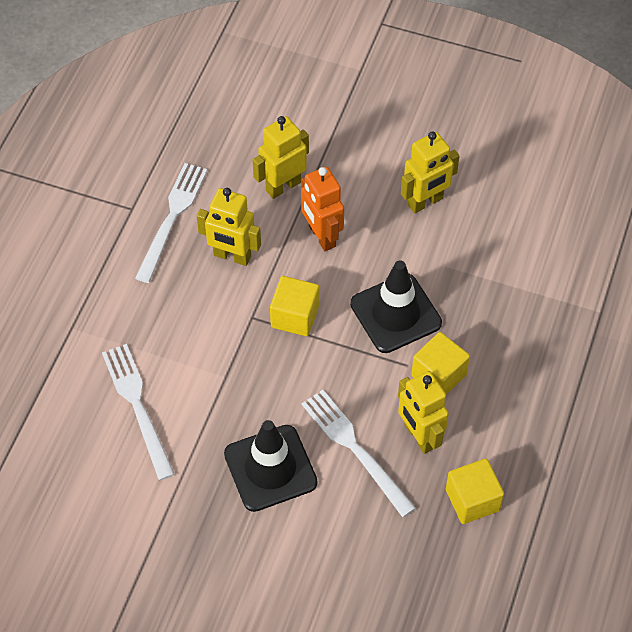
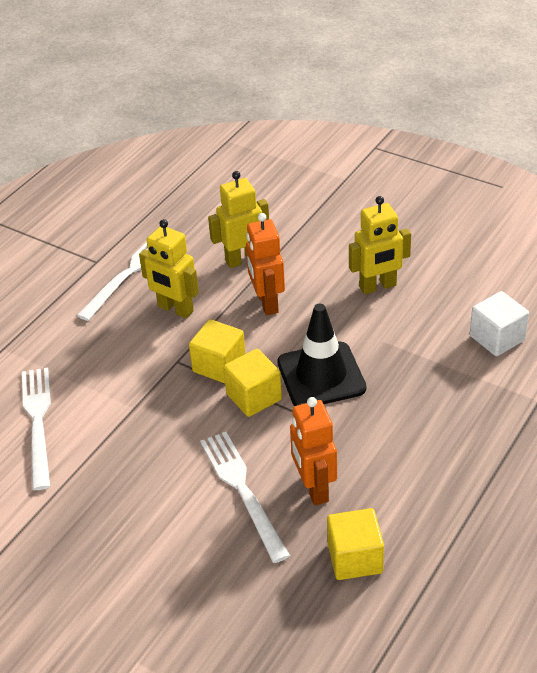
camera: 15 degrees right, 15 degrees down
black traffic cone [224,420,318,512] -> none
yellow robot [398,371,449,454] -> orange robot [290,397,337,506]
yellow cube [411,332,470,395] -> yellow cube moved to [223,349,282,417]
none -> white cube [470,291,529,356]

